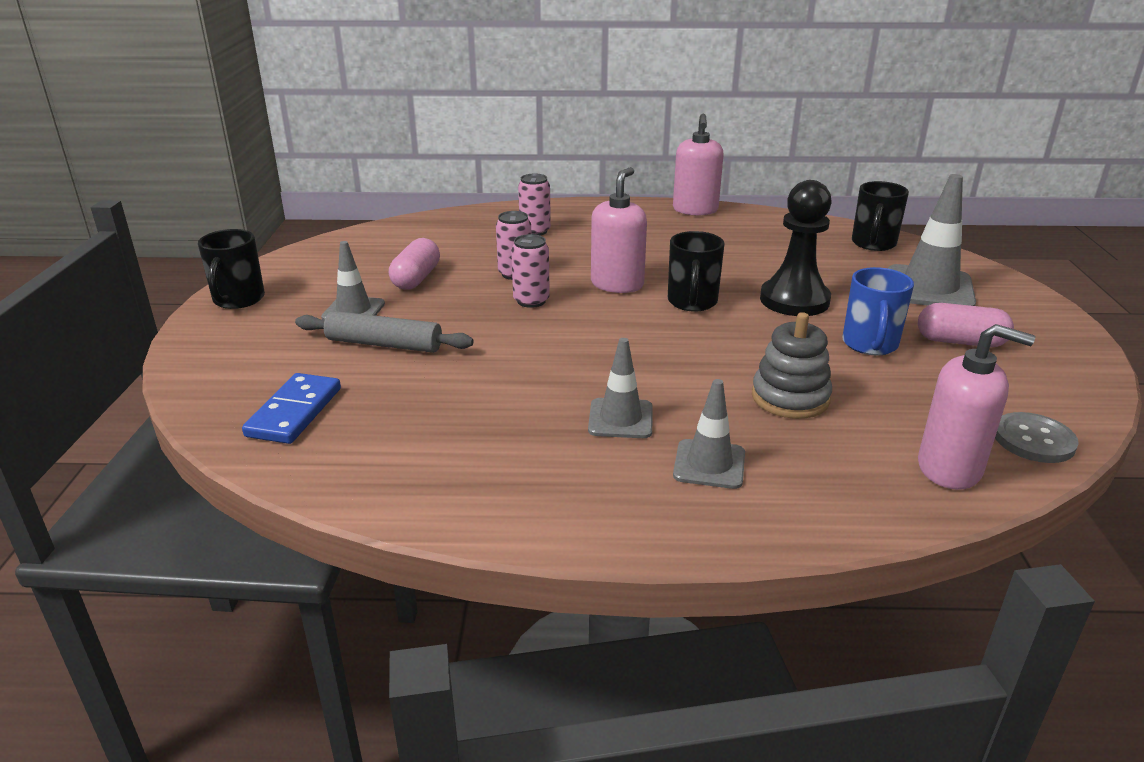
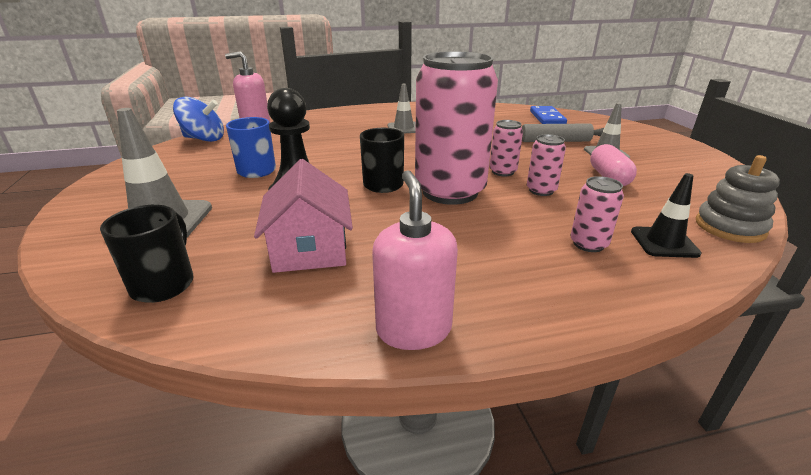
camera: 165 degrees right, 0 degrees up
black mug [198,229,265,309] -> none
pink soap dispenser [591,167,647,293] -> pink can [415,51,498,205]
grey traffic cone [673,379,745,489] -> none
grey stacking toy [752,312,832,419] -> grey stacking toy moved to [696,155,780,243]
pink capsule [918,303,1014,347] -> none
grey button [995,412,1079,463] -> blue spinning top [173,97,224,142]
none -> pink house [254,159,353,273]
none -> black traffic cone [631,173,701,258]

